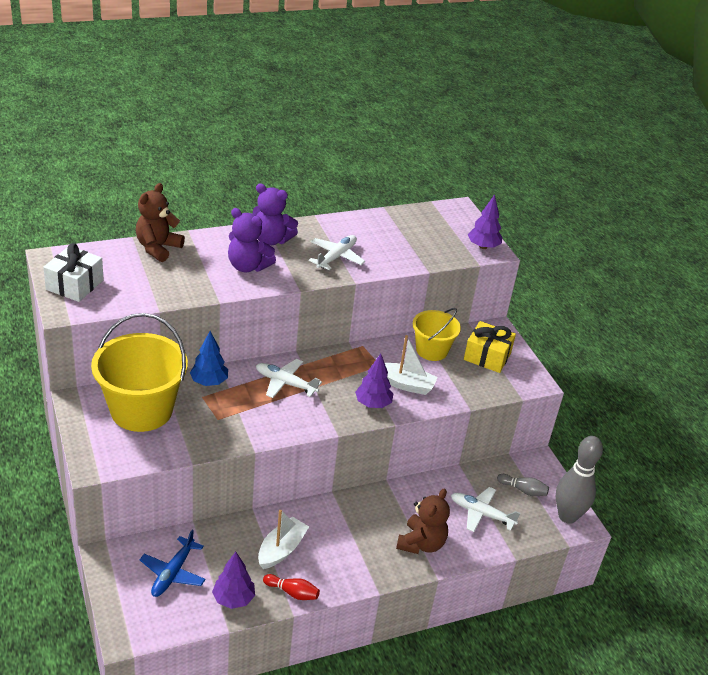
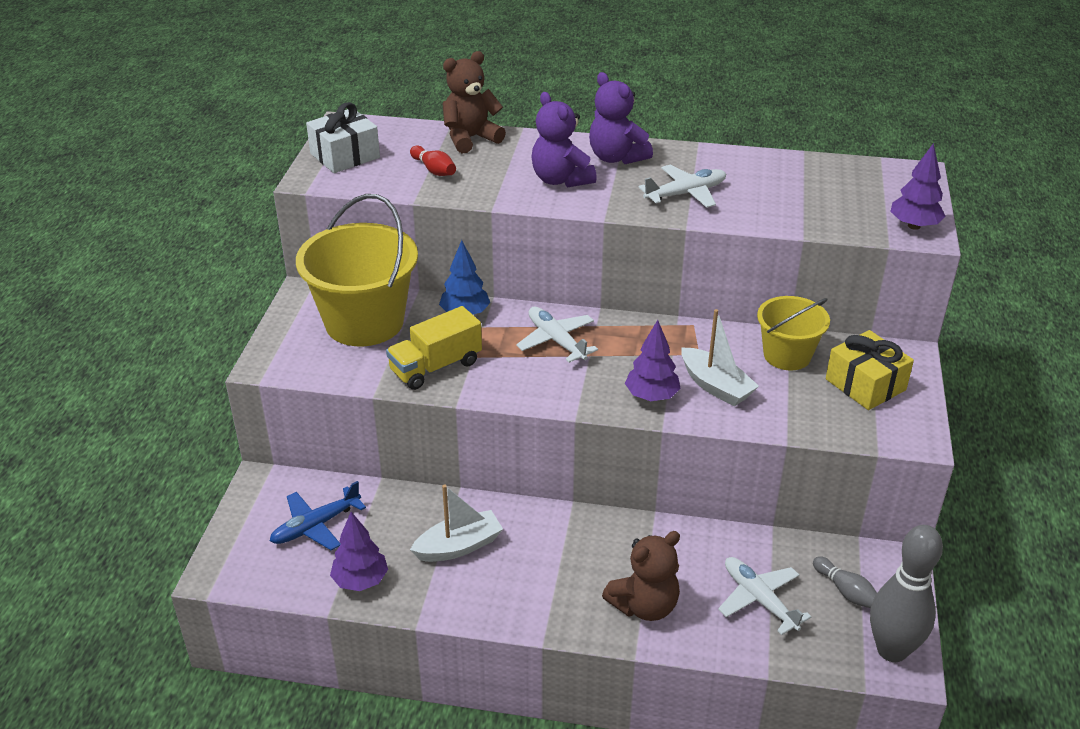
camera: 35 degrees right, 0 degrees up
red bowling pin [263,574,320,600] -> red bowling pin moved to [410,145,456,176]
none -> yellow truck [386,306,482,390]

